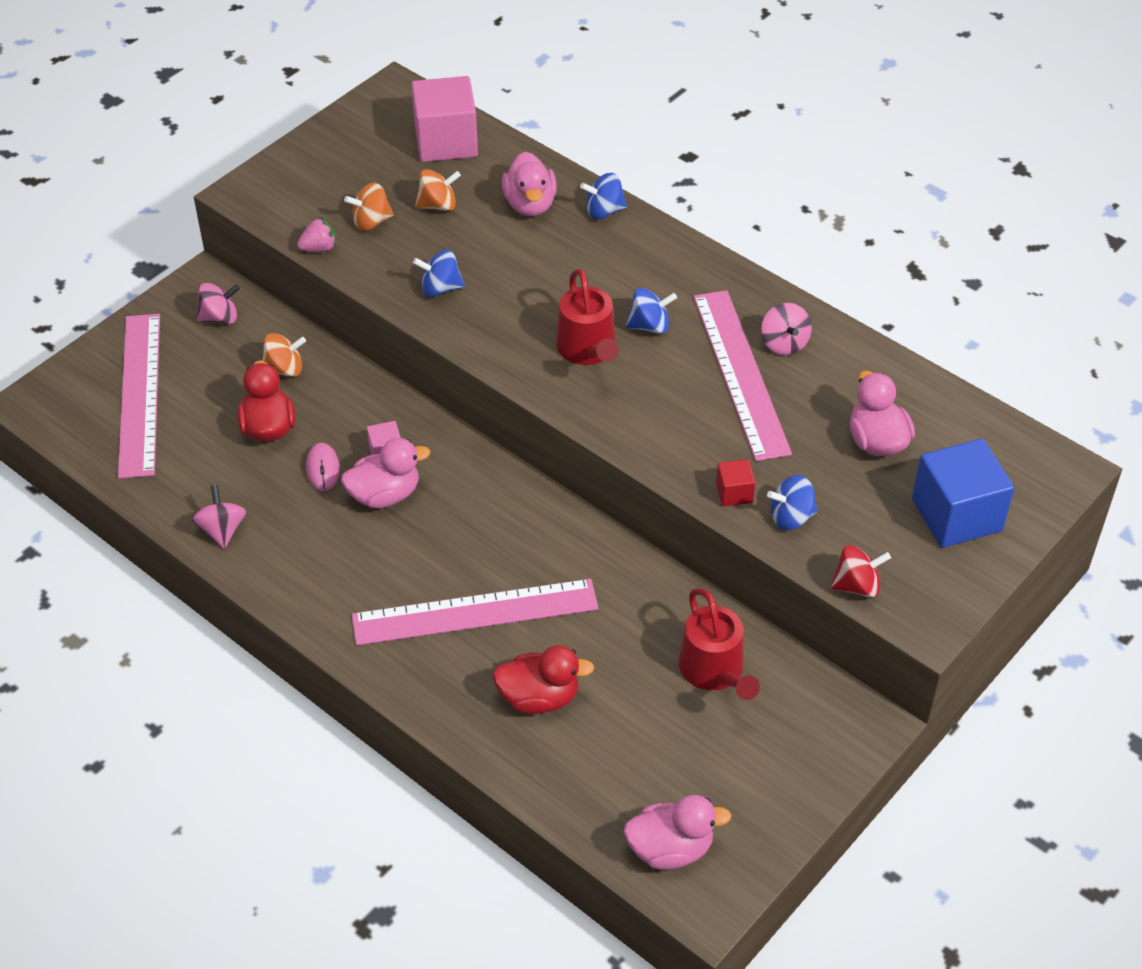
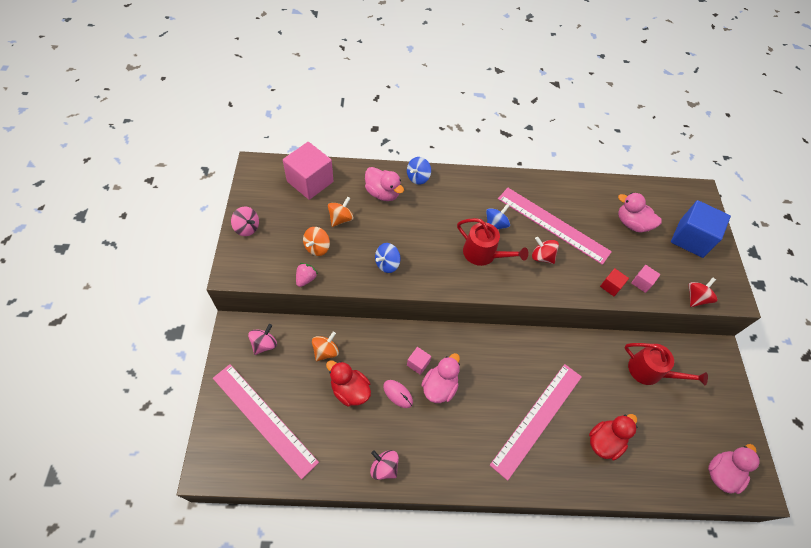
camera: 45 degrees left, 10 degrees up
pink spinning top [761,303,812,355] -> pink spinning top moved to [231,207,259,236]
blue spinning top [767,475,818,530] -> pink cube [631,265,660,293]
none -> red spinning top [532,237,559,264]

